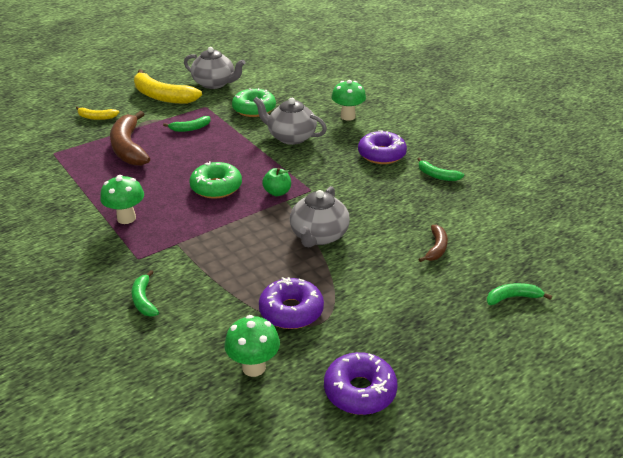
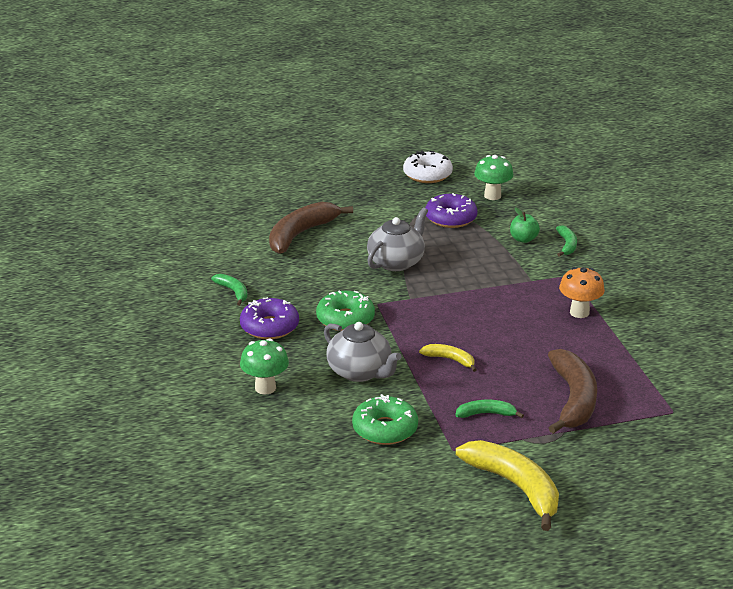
camera: 160 degrees left, 5 degrees down
yellow banana [76,106,119,120] -> yellow banana moved to [419,344,477,372]
green mushroom [100,175,144,224] -> orange mushroom [559,267,605,318]
grey teapot [184,47,245,89] -> none
green donut [190,161,242,199] -> green donut moved to [316,291,375,331]
green apple [262,168,291,196] -> green apple moved to [510,208,540,243]
purple donut [324,352,398,415] -> white donut [403,151,453,183]
brown banana [419,225,448,262] -> brown banana [269,202,353,254], size x2.00
green banana [487,283,552,305] -> none

